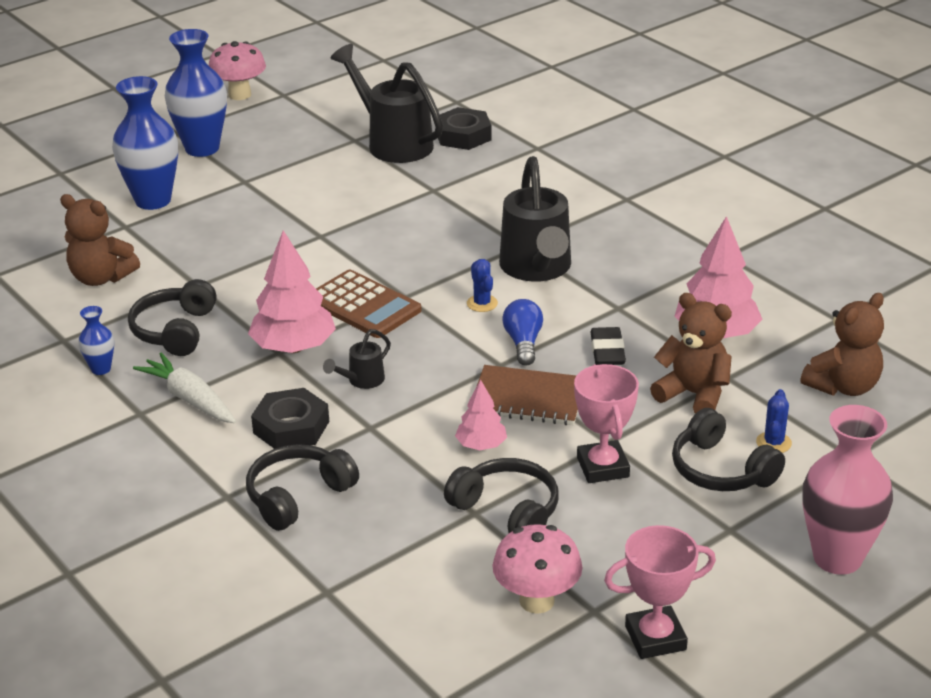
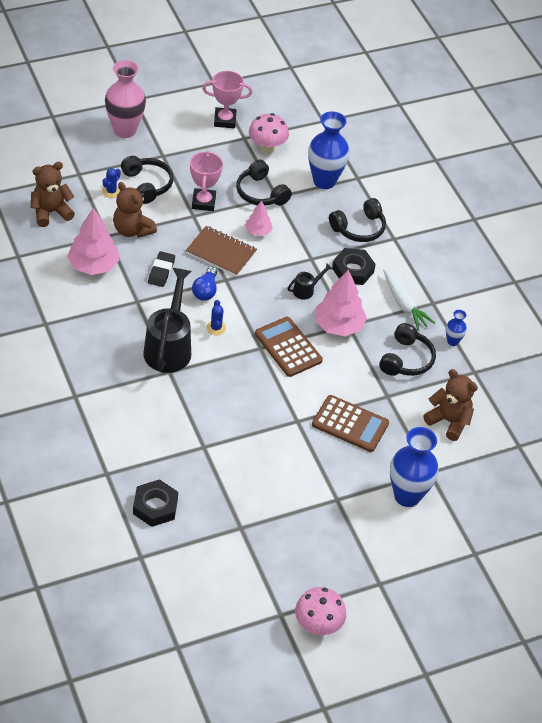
camera: 170 degrees left, 15 degrees up
blue vase [165,29,227,157] -> blue vase moved to [308,111,350,189]
black watering can [330,44,443,163] -> none
none -> brown calculator [312,395,389,452]

